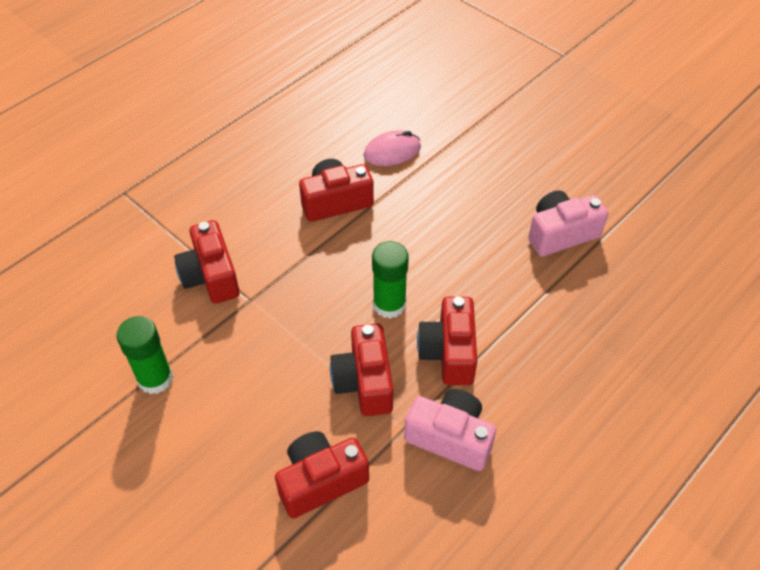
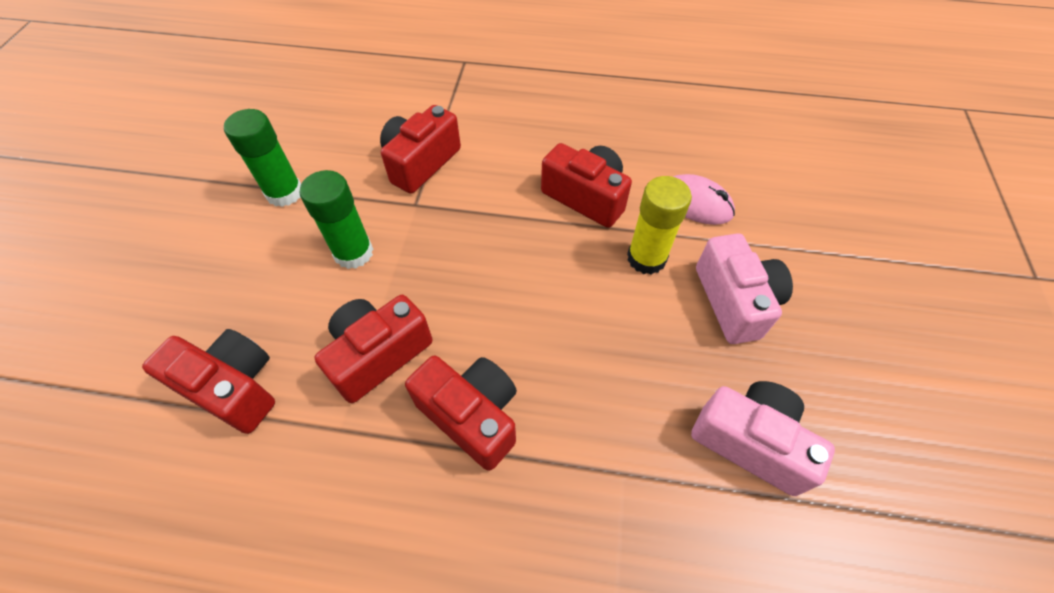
camera: 55 degrees right, 5 degrees up
green glue stick [372,241,409,319] -> green glue stick moved to [300,170,373,269]
pink camera [404,389,496,471] -> pink camera moved to [696,233,793,344]
red camera [417,297,477,385] -> red camera turned 75 degrees clockwise [405,356,517,471]
none -> yellow glue stick [627,176,692,275]

